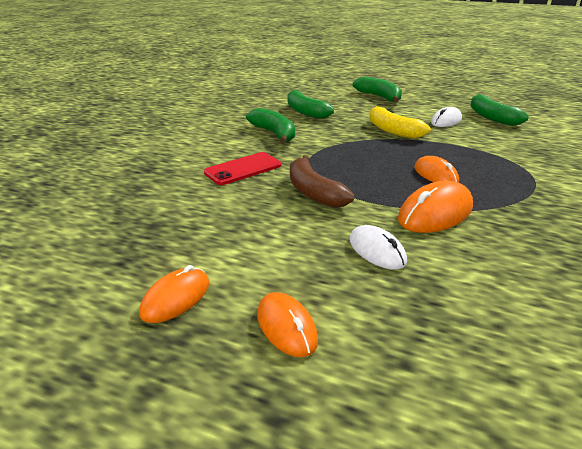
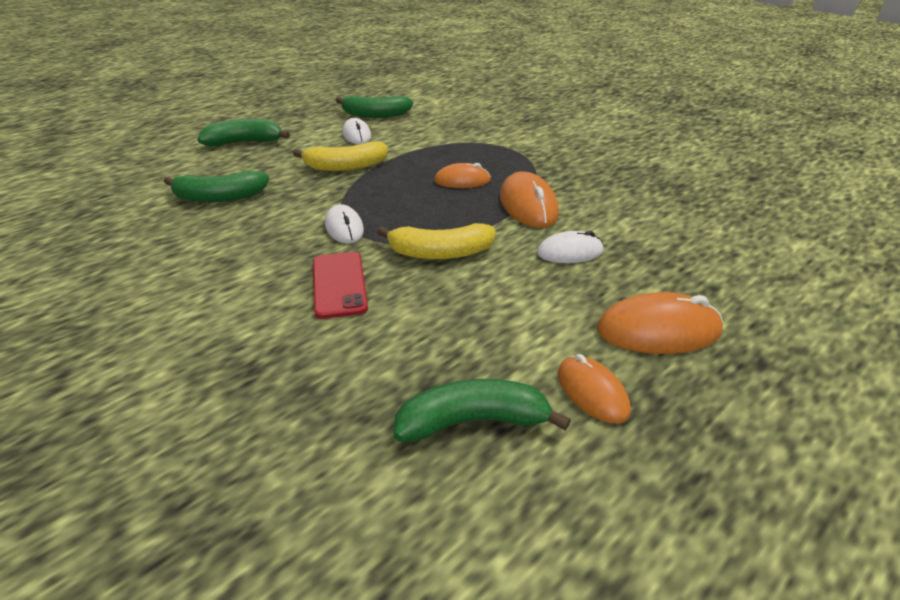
camera: 65 degrees left, 5 degrees up
green banana [246,108,295,144] -> green banana moved to [394,379,571,442]
orange mouse [257,292,318,357] -> orange mouse [597,292,723,354], size x1.53
brown banana [290,155,354,208] -> yellow banana [377,223,496,259]
none -> white mouse [325,204,364,244]

